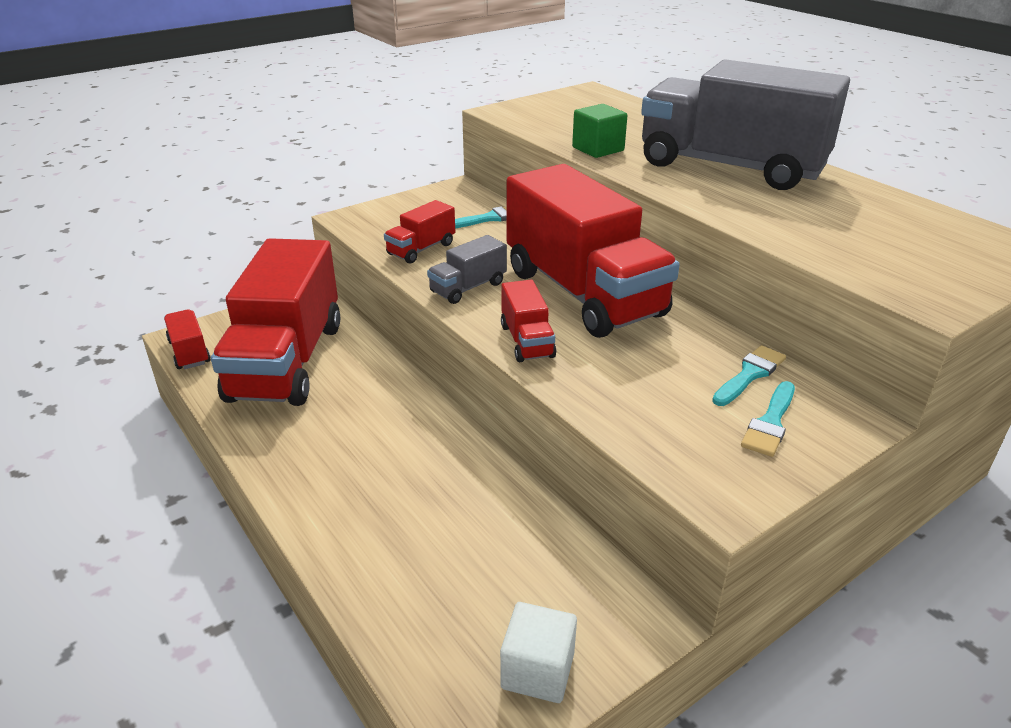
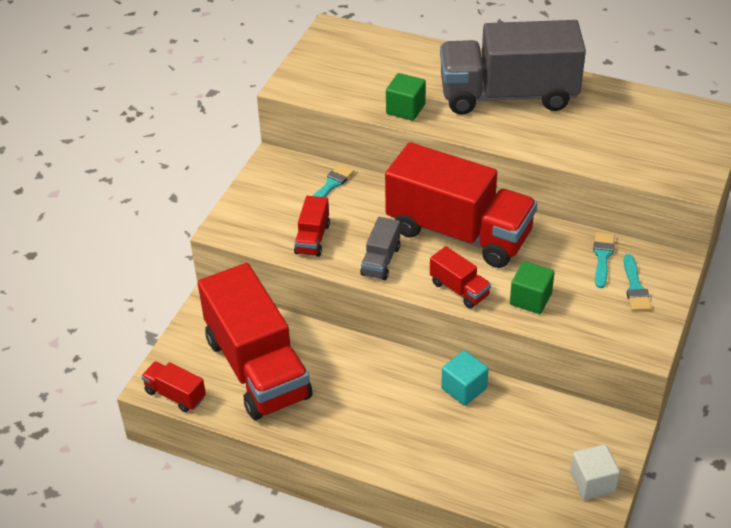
camera: 30 degrees left, 10 degrees up
none -> turquoise cube [441,350,488,406]
none -> green cube [510,261,555,314]

